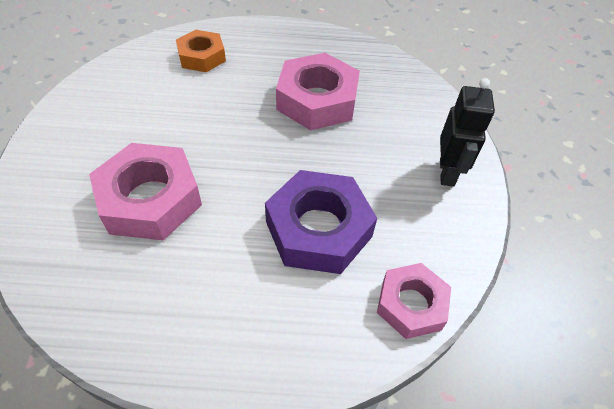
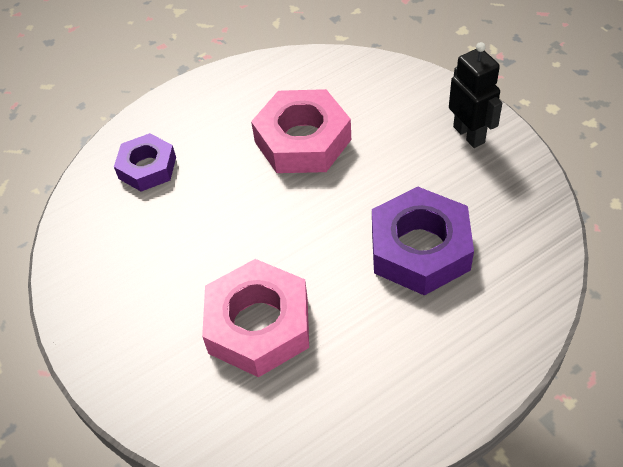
camera: 30 degrees left, 0 degrees up
orange nut [176,30,226,72] -> purple nut [114,133,176,192]
pink nut [377,263,451,339] -> none

